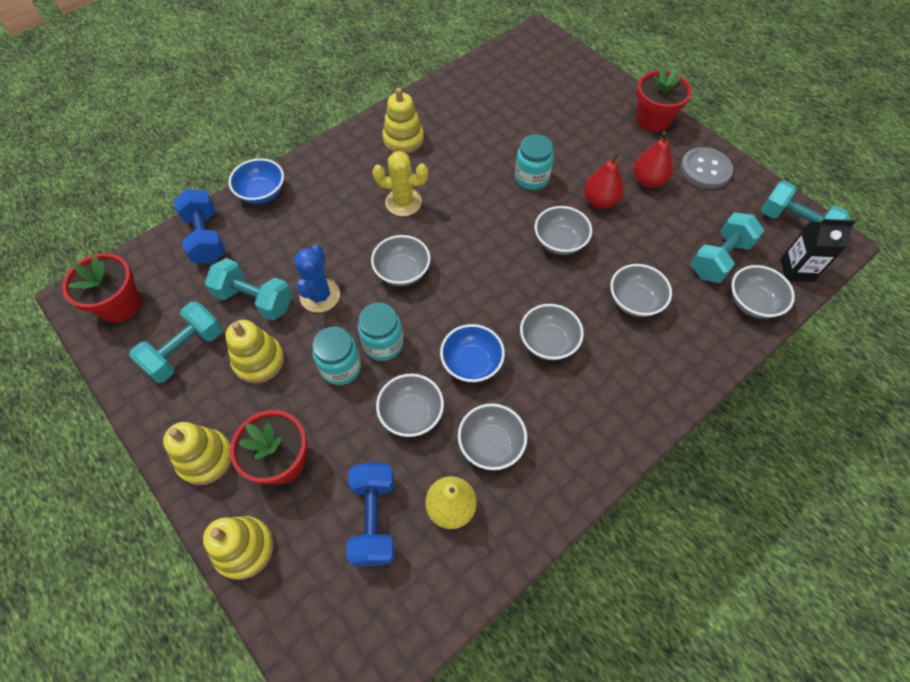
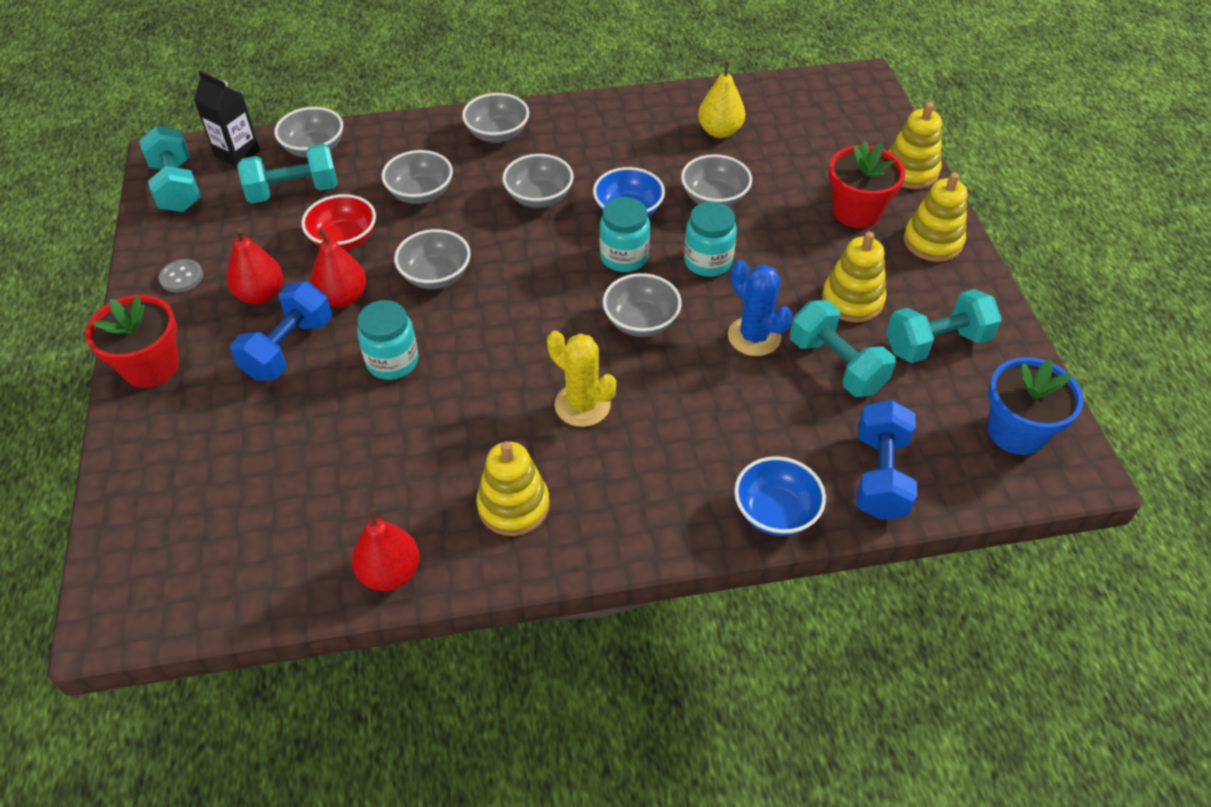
camera: 150 degrees left, 10 degrees down
red flower pot [62,253,141,323] -> blue flower pot [988,357,1084,455]
blue cactus [294,244,340,313] -> blue cactus turned 75 degrees counterclockwise [728,260,792,356]
turquoise jar [312,327,361,385] -> turquoise jar moved to [600,197,650,272]
blue dumbbell [347,462,395,567] -> blue dumbbell moved to [230,282,332,381]
grey bowl [458,403,527,470] -> grey bowl moved to [462,93,529,143]
grey button [680,147,733,189] -> grey button [159,259,203,292], size x0.59
none -> red bowl [301,194,376,251]
none -> red pear [352,508,420,591]

